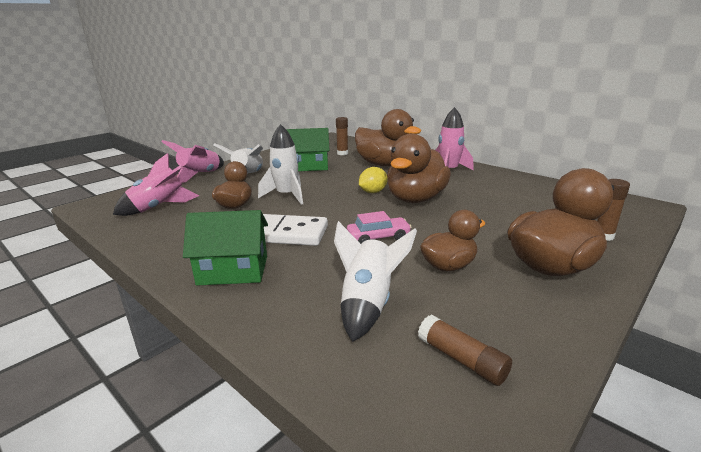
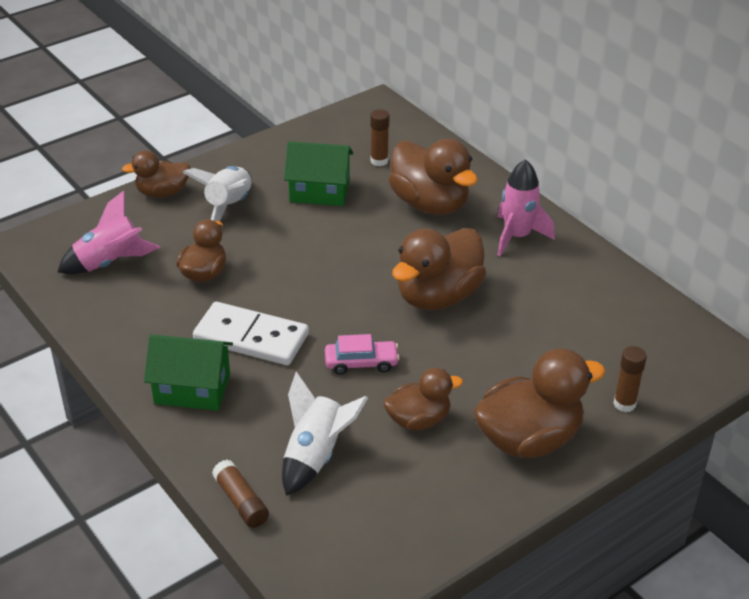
camera: 10 degrees right, 15 degrees up
pink rocket [161,140,224,183] -> brown duck [122,150,190,198]
white rocket [258,124,303,205] -> none
yellow lemon [359,167,388,193] -> none
brown glue stick [418,315,512,386] -> brown glue stick moved to [212,460,269,528]

